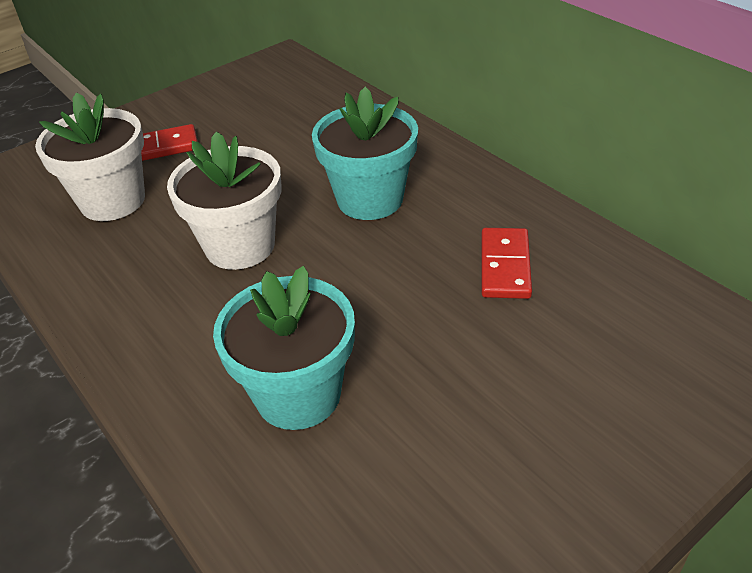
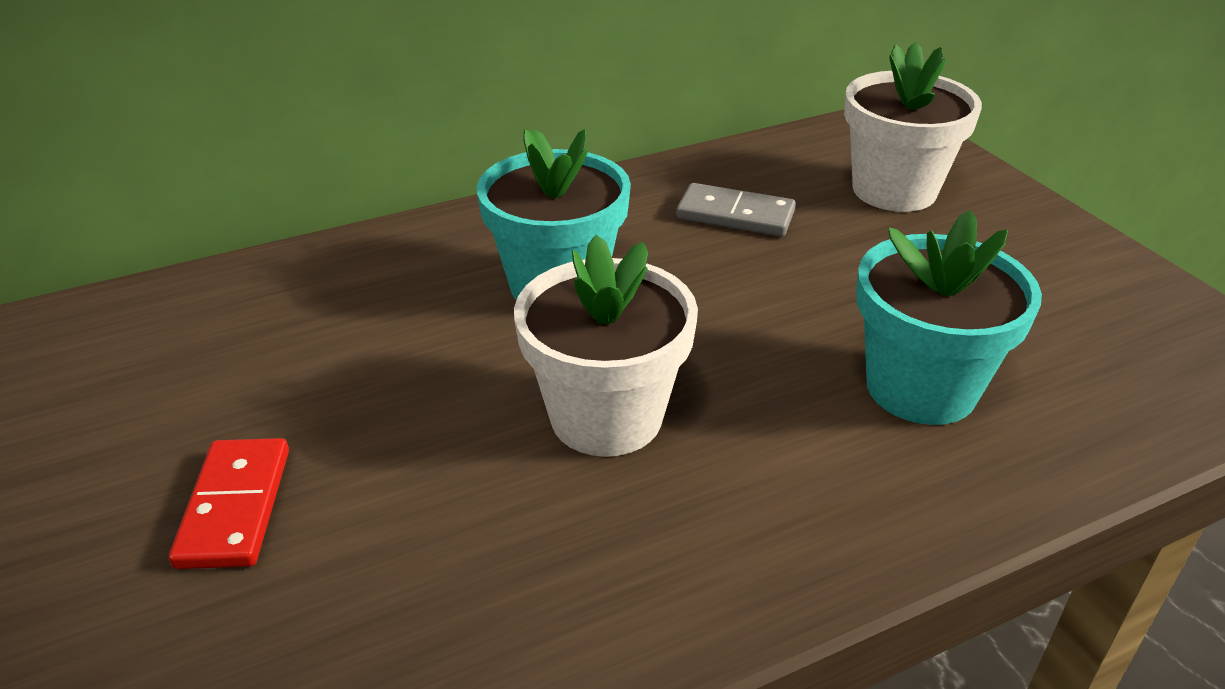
camera: 80 degrees left, 5 degrees down
white flower pot [35,92,145,221] -> white flower pot moved to [844,42,982,212]
red domino [482,228,532,299] -> grey domino [676,183,796,237]

